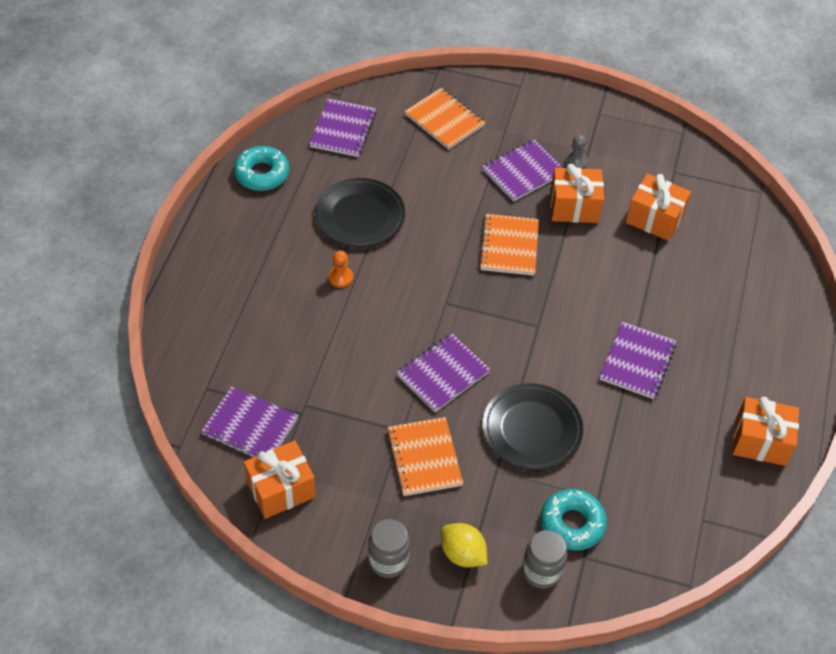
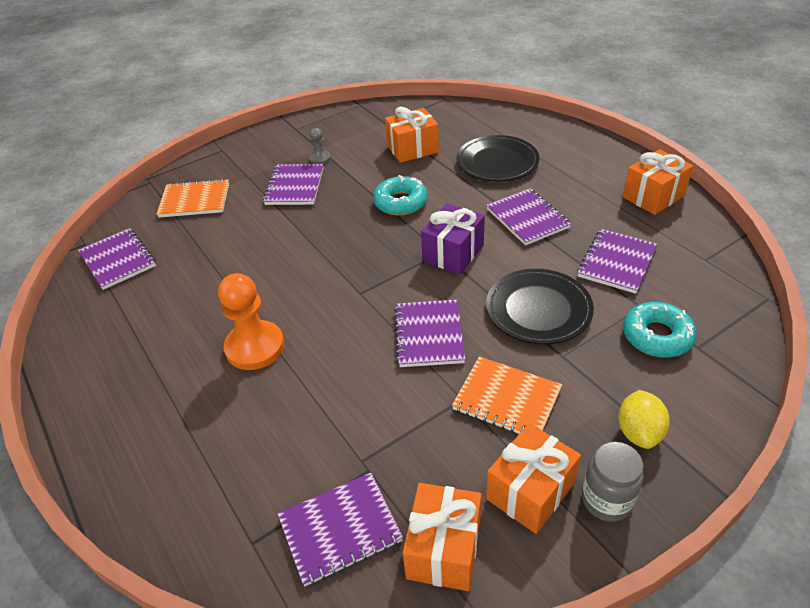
camera: 45 degrees left, 10 degrees down
turquoise donut [234,146,289,191] -> turquoise donut moved to [373,175,428,216]
black plate [315,178,405,248] -> black plate moved to [457,135,540,182]
orange pawn [329,250,353,288] -> orange pawn [218,273,284,370], size x2.06
yellow lemon [441,523,487,567] -> yellow lemon turned 75 degrees counterclockwise [618,390,670,449]
orange notebook [479,214,539,276] -> none
grey jar [522,530,567,589] -> none
orange gift [550,164,604,223] -> orange gift moved to [486,423,581,534]
none -> purple gift [421,203,485,275]
none -> purple notebook [577,229,658,294]

